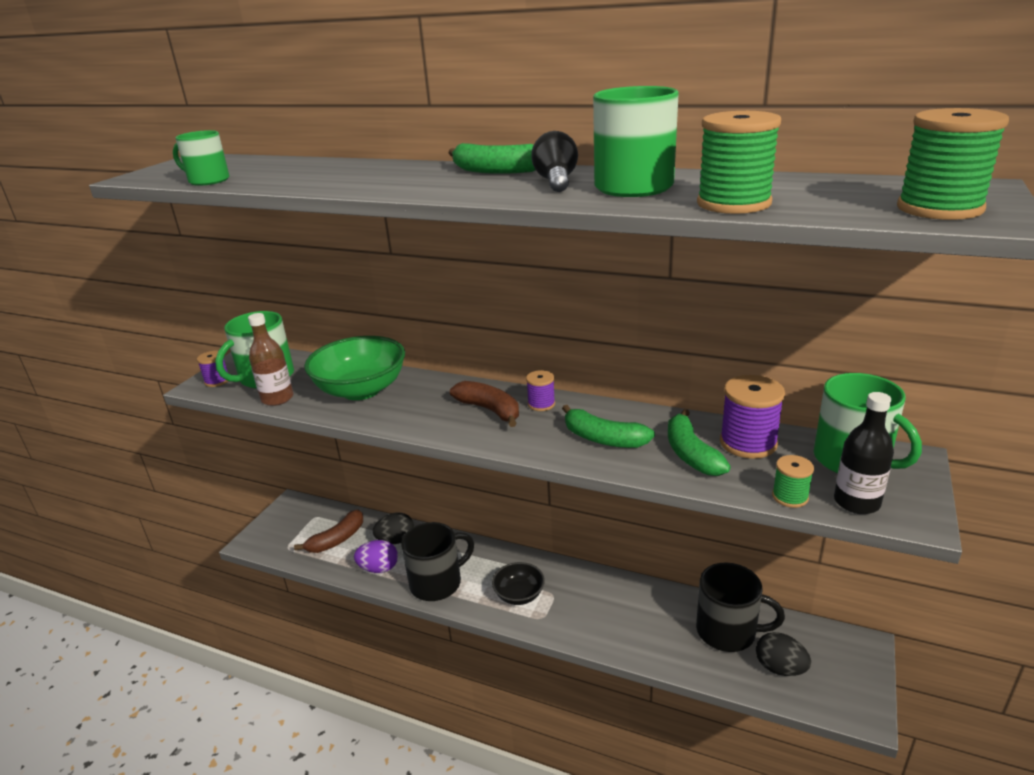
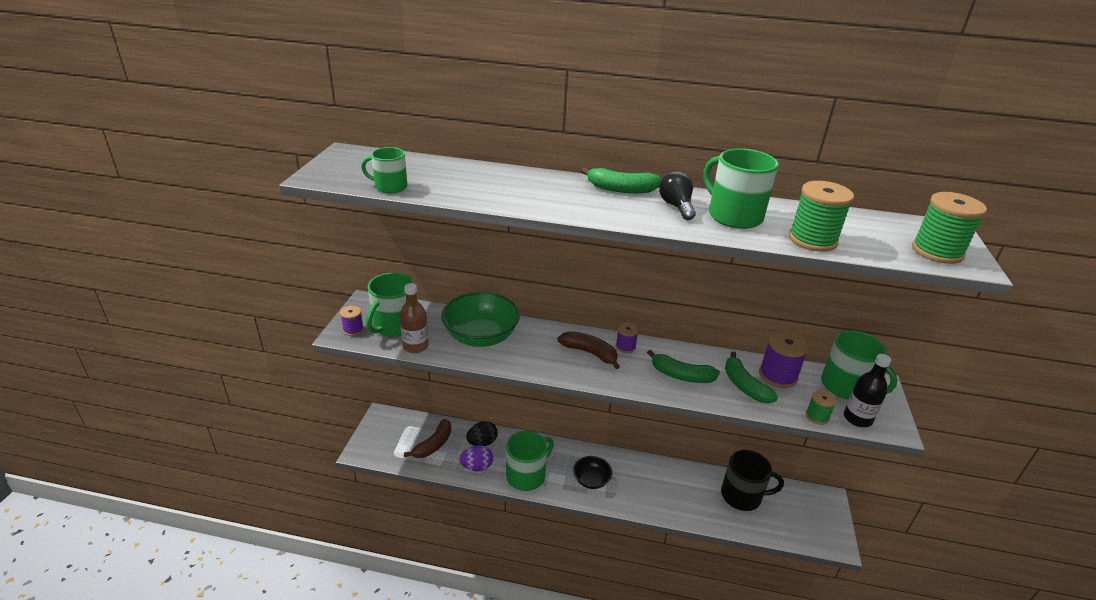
camera: 15 degrees left, 5 degrees up
black mug [401,522,474,601] -> green mug [506,431,554,491]
black egg [756,632,811,676] -> none

